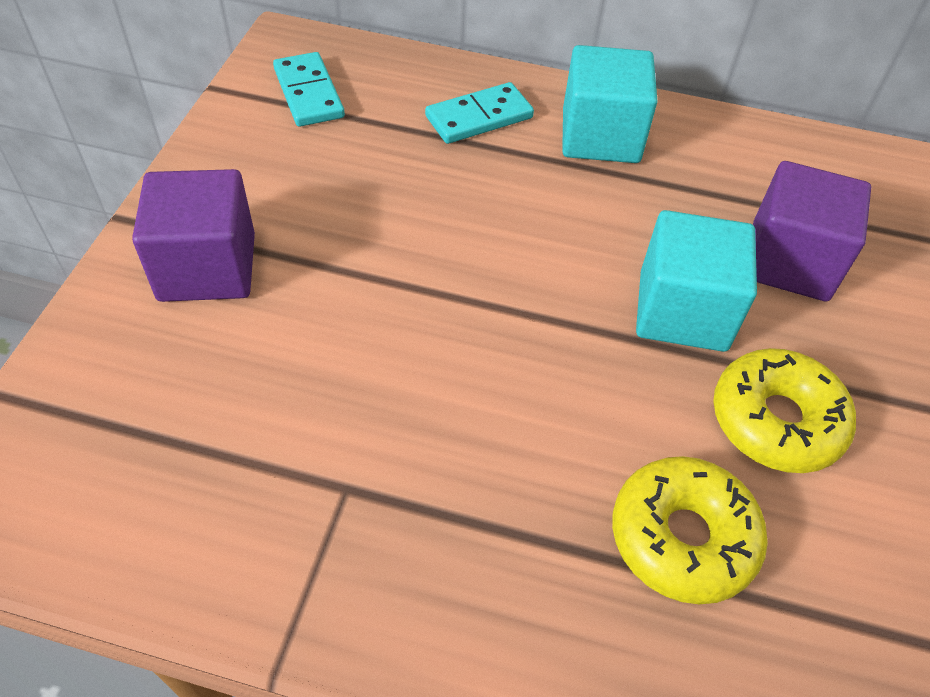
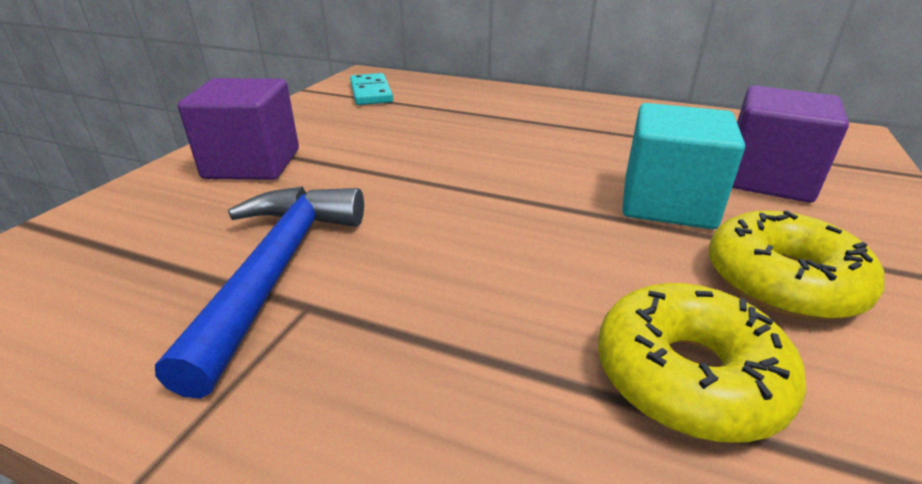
camera: 10 degrees right, 20 degrees down
turquoise domino [425,82,534,144] -> none
turquoise cube [562,45,658,163] -> none
none -> blue hammer [155,187,364,399]

